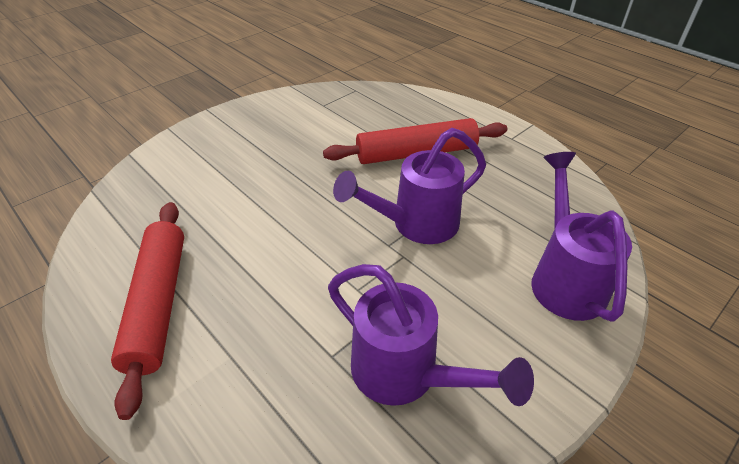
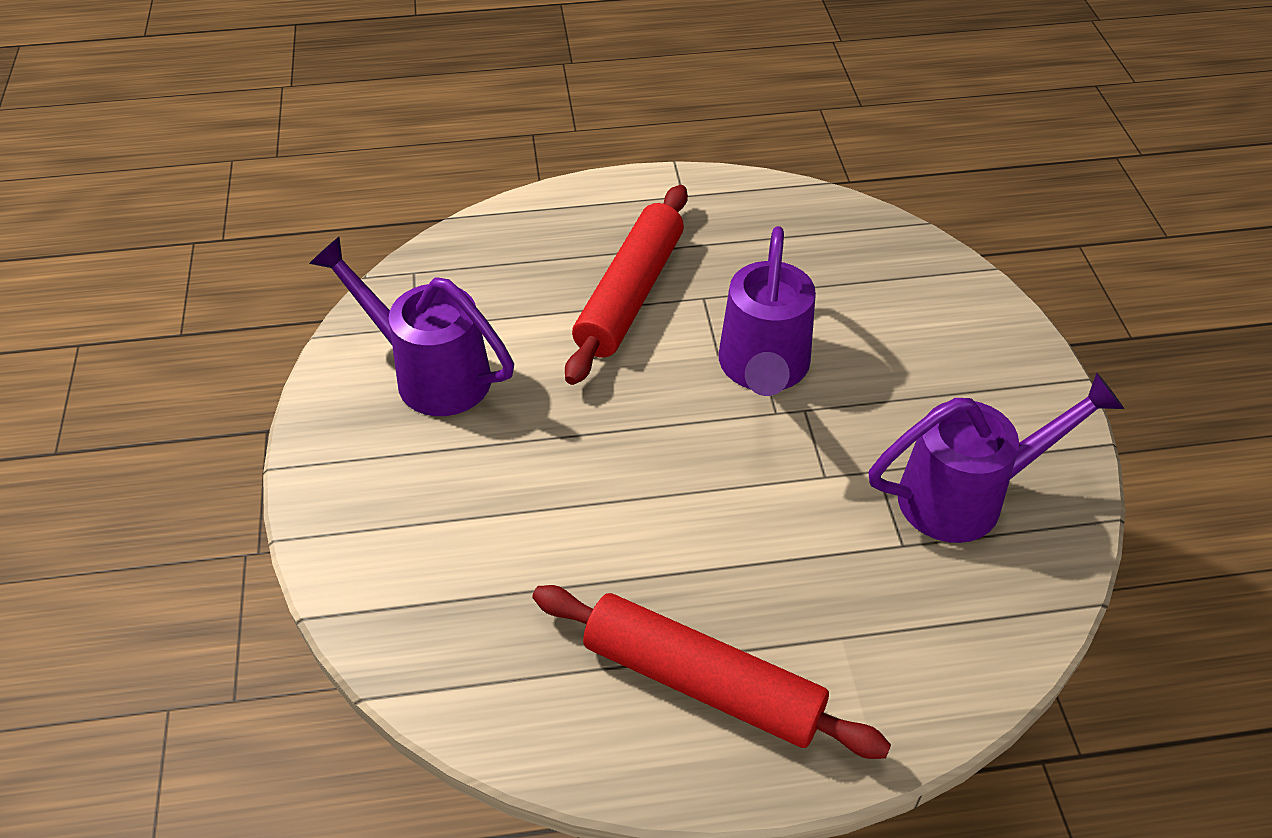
camera: 55 degrees left, 5 degrees up
purple watering can [531,152,632,322] -> purple watering can moved to [309,237,514,416]

